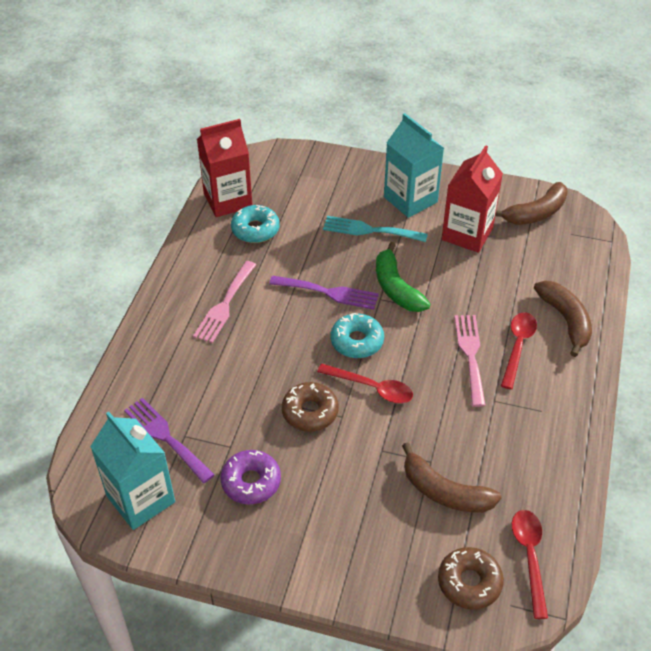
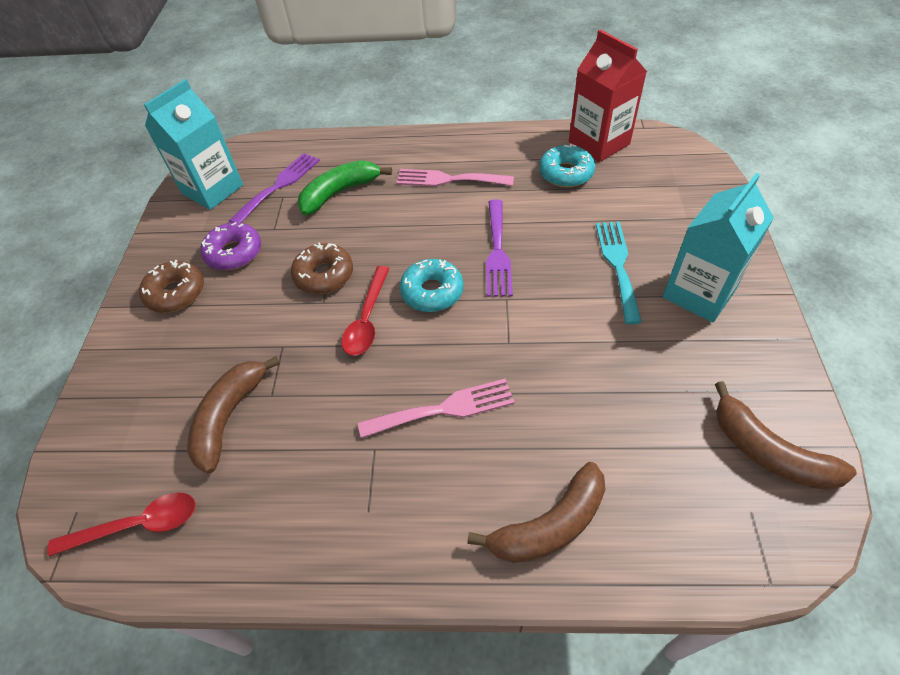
camera: 80 degrees right, 5 degrees up
green banana [376,242,430,312] -> green banana moved to [298,160,392,215]
brown donut [438,547,504,610] -> brown donut moved to [139,260,204,313]
red carton [442,145,503,253] -> none
red spoon [501,312,537,389] -> none

